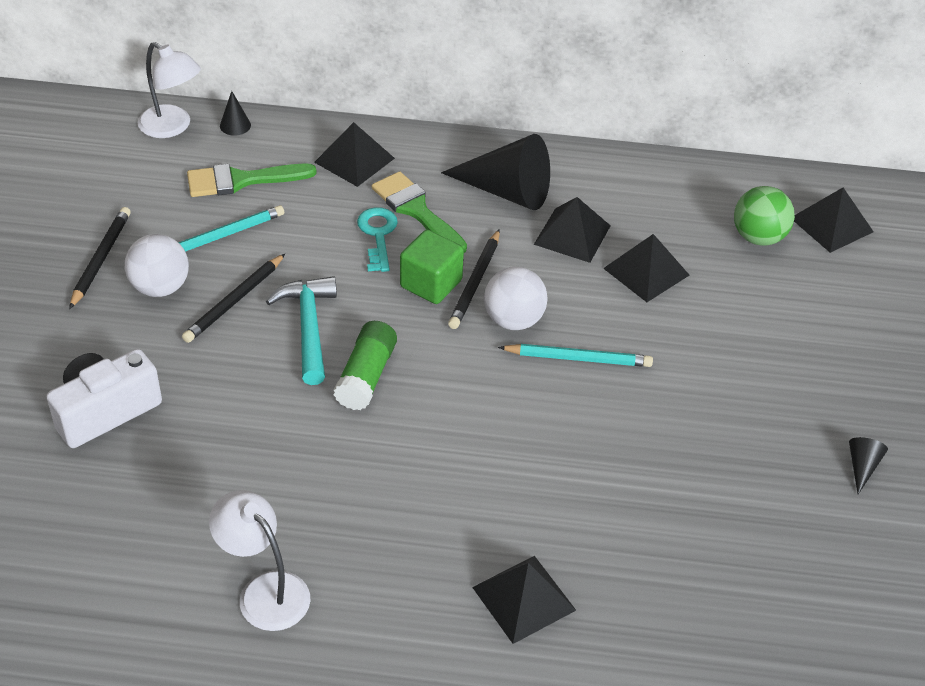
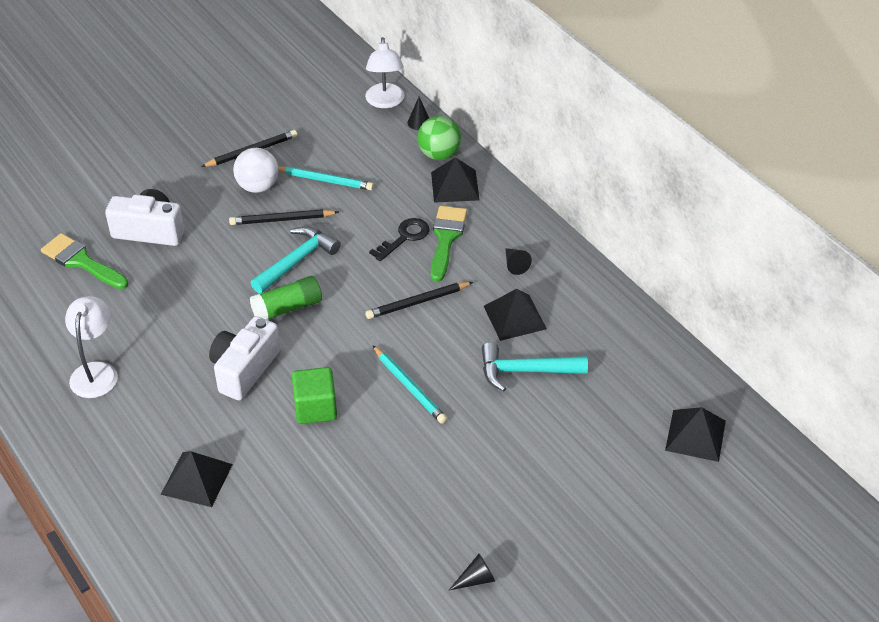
camera: 50 degrees right, 0 degrees up
green brush [187,163,317,197] -> green brush moved to [41,233,128,289]
turquoise key [357,207,398,272] -> black key [369,218,429,261]
green cube [400,230,464,304] -> green cube moved to [292,367,337,424]
black cone [441,134,550,210] -> black cone [505,248,532,275], size x0.43
white ball [484,267,548,330] -> none
black pyramid [603,234,689,302] -> turquoise hammer [482,342,588,392]
green ball [734,186,795,246] -> green ball moved to [417,116,461,160]
none -> white camera [209,316,280,400]

